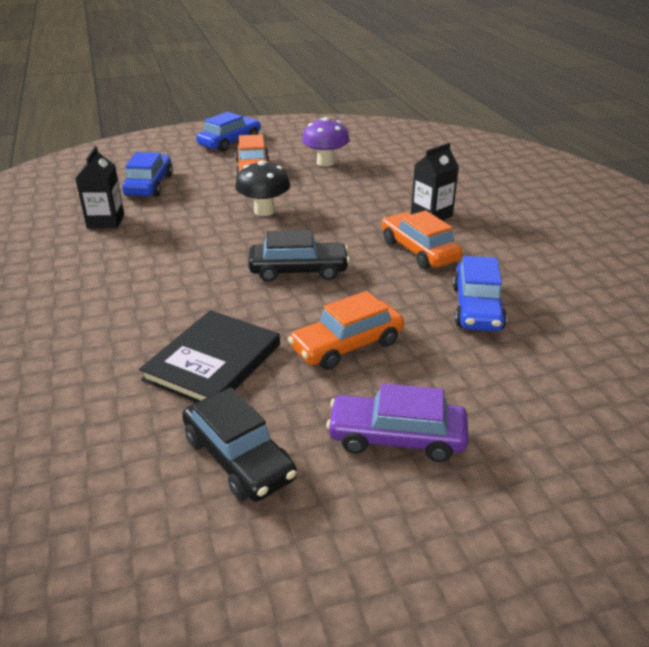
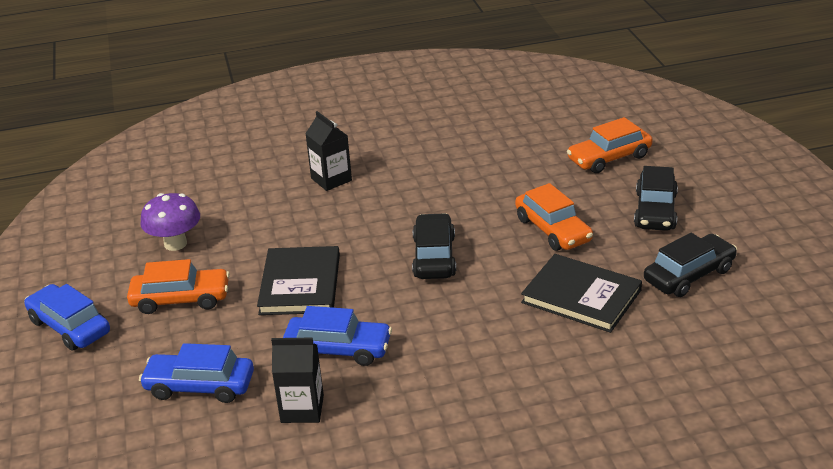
camera: 85 degrees left, 0 degrees up
black mushroom [235,161,290,216] -> black book [257,246,340,315]
purple car [326,383,468,462] -> black car [634,166,678,231]
orange car [382,210,463,269] -> orange car moved to [567,117,653,173]
blue car [453,256,507,331] -> blue car moved to [283,306,392,366]

